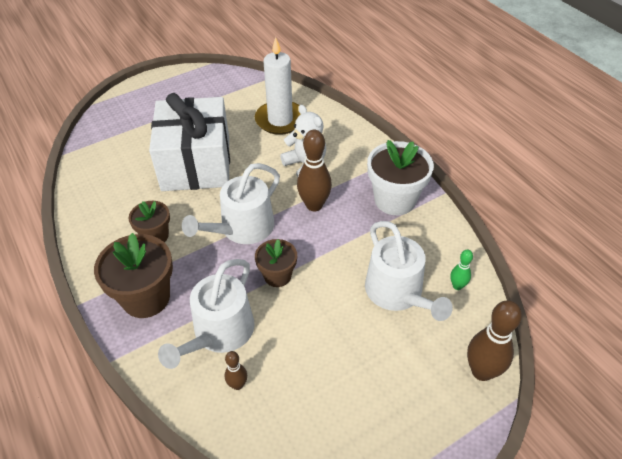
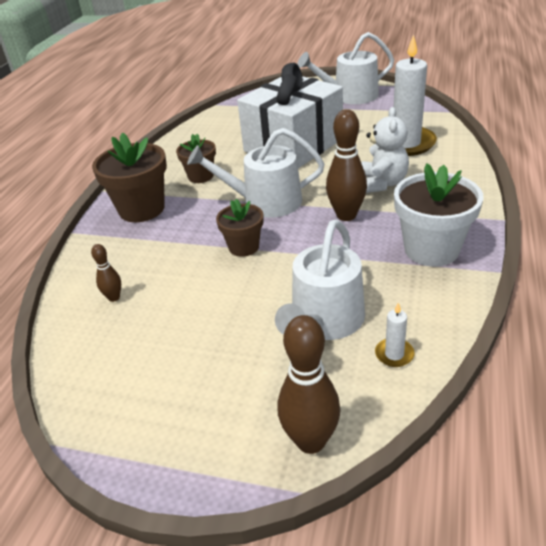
camera: 50 degrees right, 10 degrees down
white watering can [158,259,255,369] -> white watering can moved to [297,32,394,104]
green bowling pin [450,250,473,290] -> white candle [375,303,415,367]

